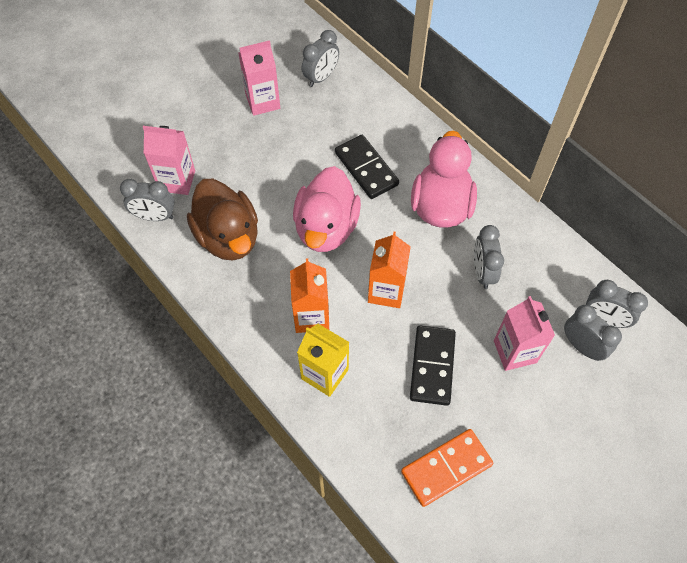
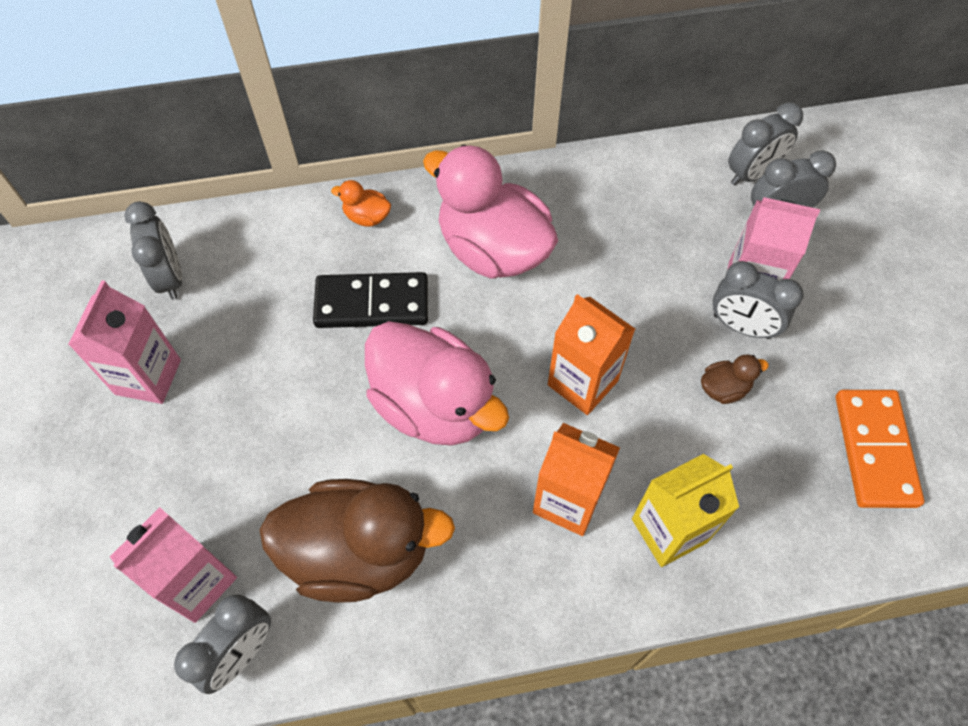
camera: 60 degrees left, 0 degrees up
black domino [410,326,456,406] -> brown duck [701,354,769,404]
grey clock [474,225,504,289] -> grey clock moved to [713,261,804,339]
none -> orange duck [331,180,391,227]

